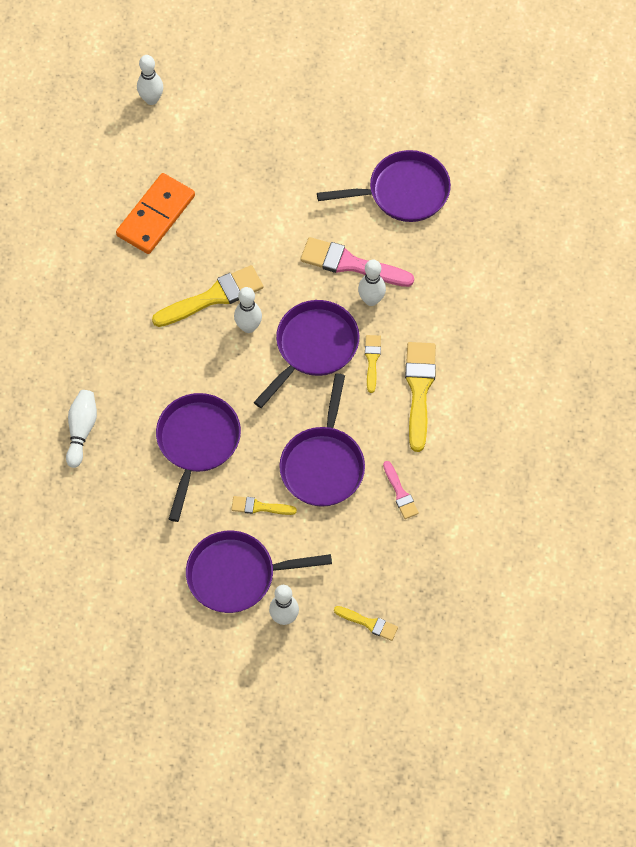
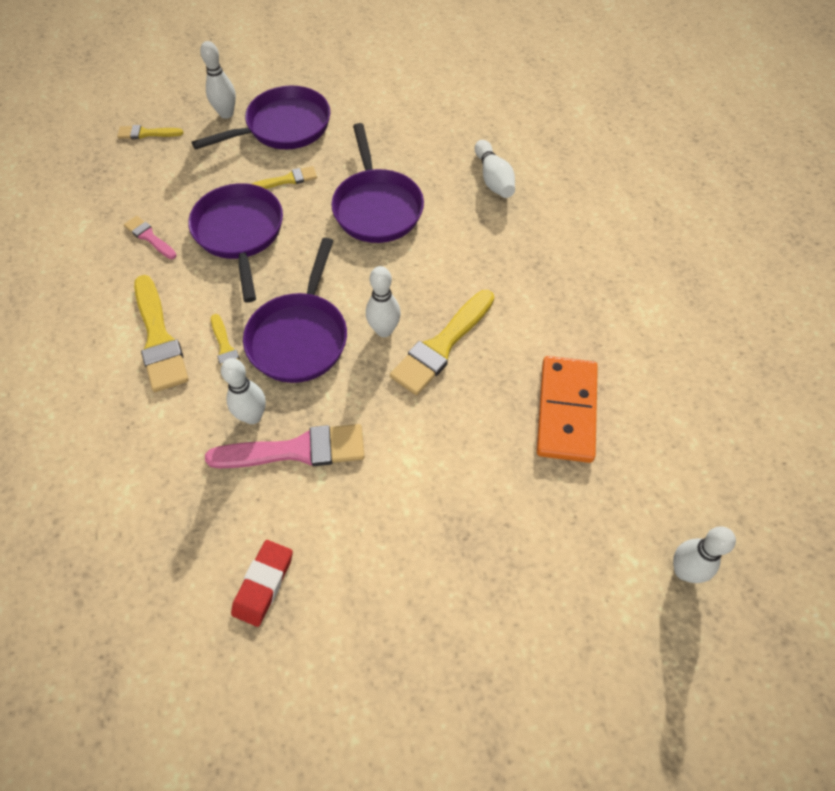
camera: 155 degrees right, 5 degrees down
purple pan [317,150,451,222] -> red eraser [231,540,293,627]

